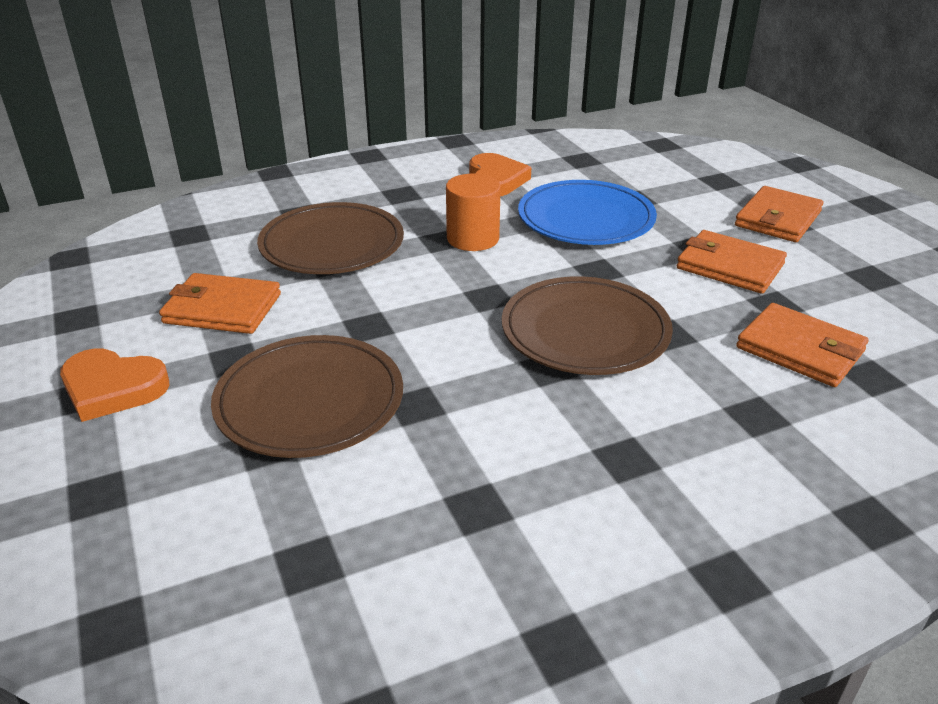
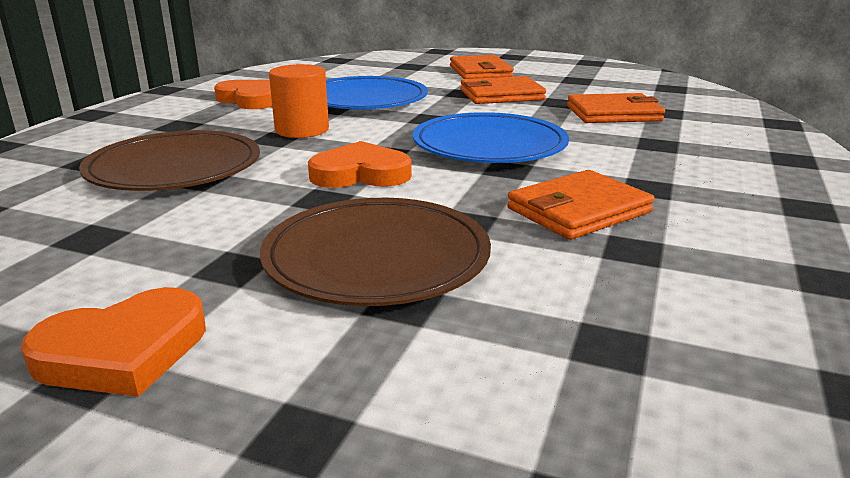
camera: 45 degrees left, 10 degrees down
orange wallet [159,273,281,334] -> orange wallet moved to [507,170,655,240]
brown plate [502,276,673,375] -> blue plate [413,112,569,163]
none -> orange heart [308,141,412,188]

